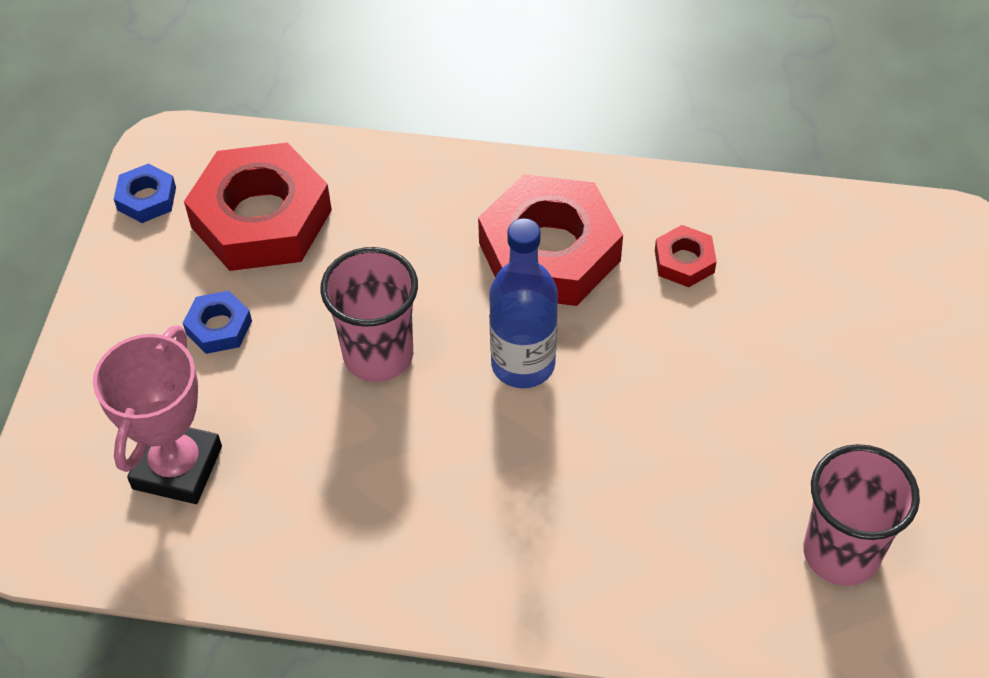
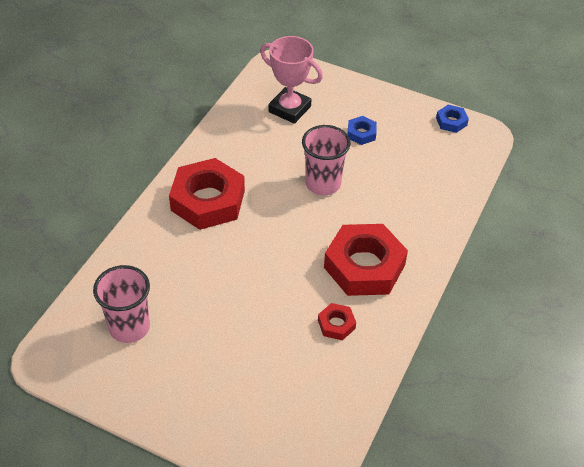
camera: 105 degrees right, 5 degrees down
red nut [184,143,332,271] -> red nut moved to [169,158,245,230]
blue bottle [489,218,558,388] -> none

